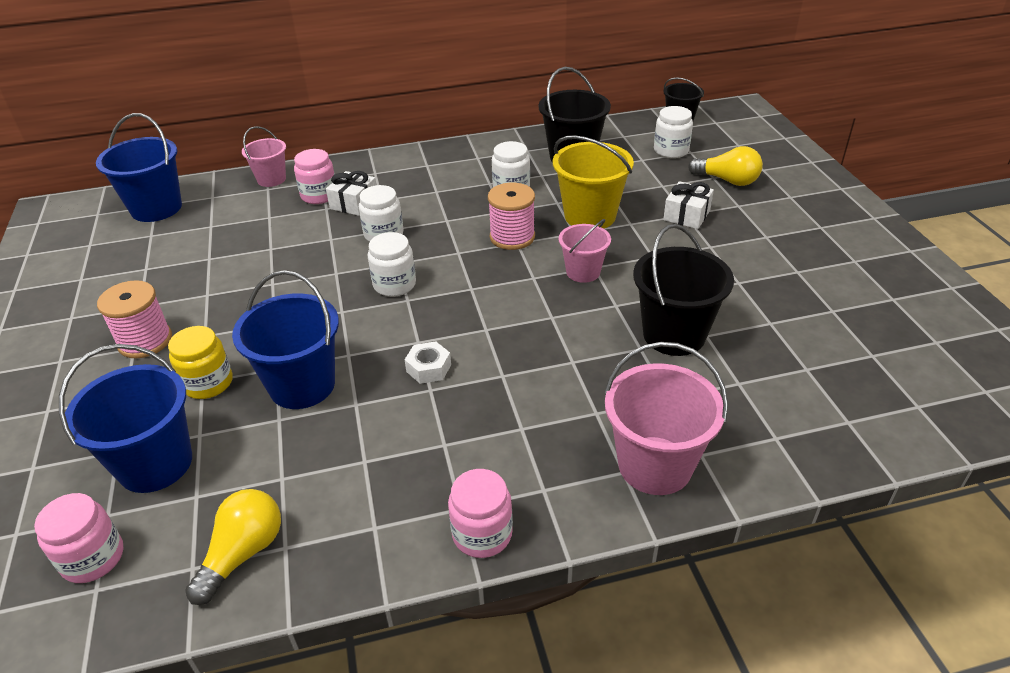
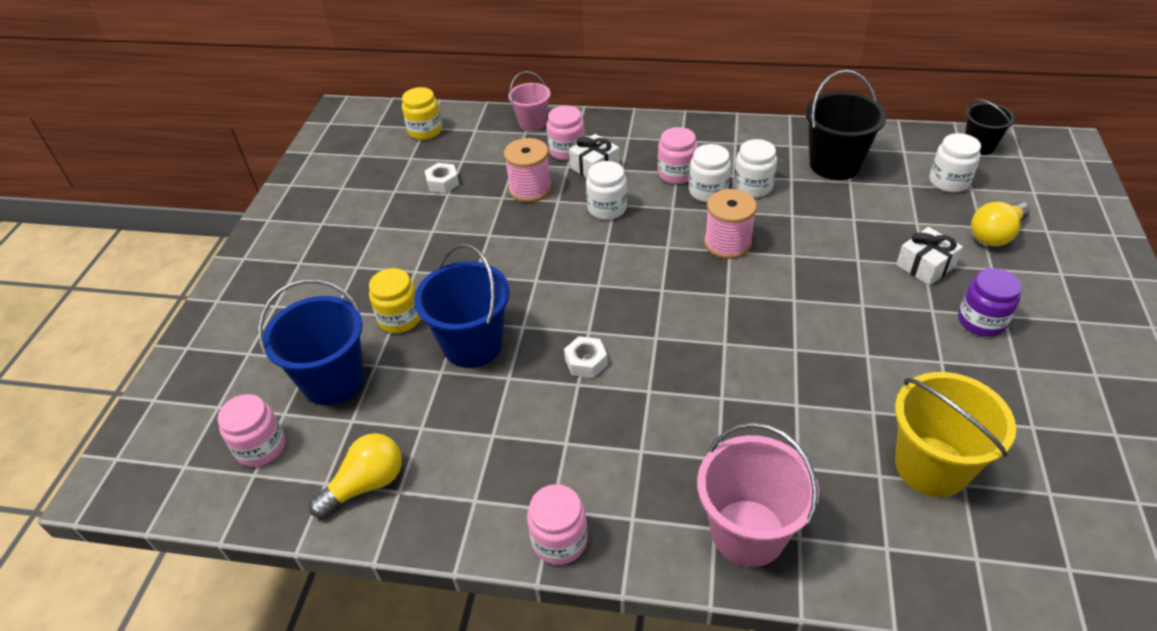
camera: 25 degrees right, 5 degrees up
blue bucket [96,113,182,222] -> yellow jar [402,87,442,140]
pink spool [97,280,172,359] -> pink spool moved to [504,138,552,202]
white jar [368,232,416,297] -> white jar moved to [689,144,731,202]
yellow bucket [553,135,634,229] -> yellow bucket moved to [895,372,1016,497]
pink bucket [559,219,611,283] -> none
black bucket [633,224,734,356] -> none
yellow light bulb [688,146,763,186] -> yellow light bulb turned 90 degrees clockwise [971,201,1030,246]
none -> white nut [425,163,459,193]
none -> pink jar [658,127,698,184]
none -> purple jar [958,268,1022,337]

